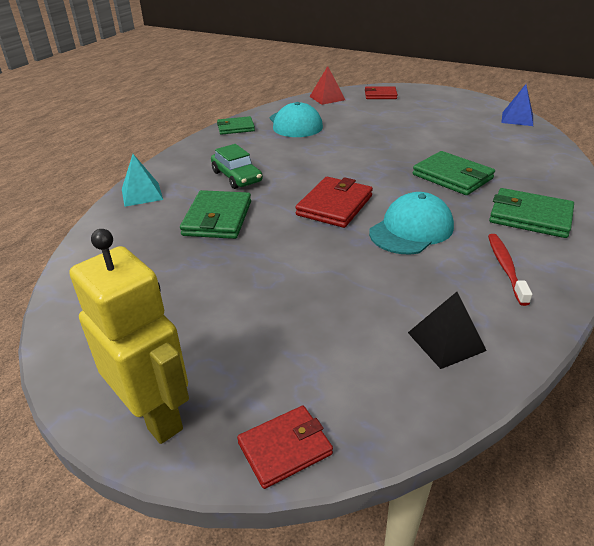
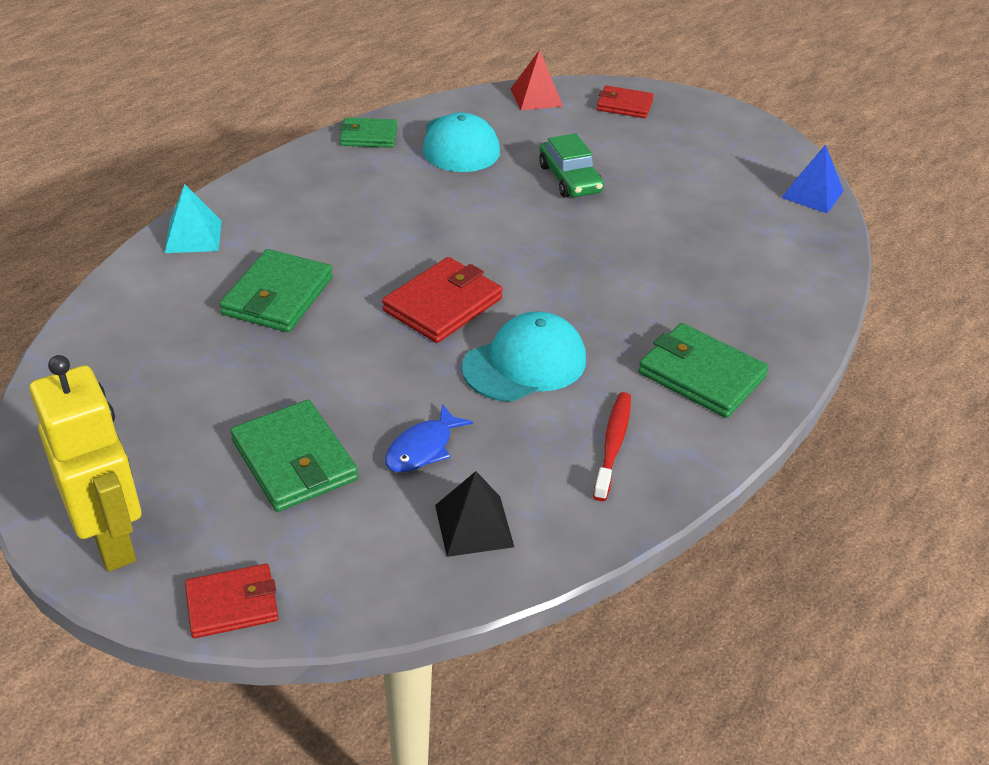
camera: 10 degrees right, 5 degrees up
green car [211,144,263,189] -> green car moved to [539,133,604,197]
green wallet [413,151,495,195] -> green wallet moved to [230,400,358,512]
none -> blue fish [385,404,473,472]

